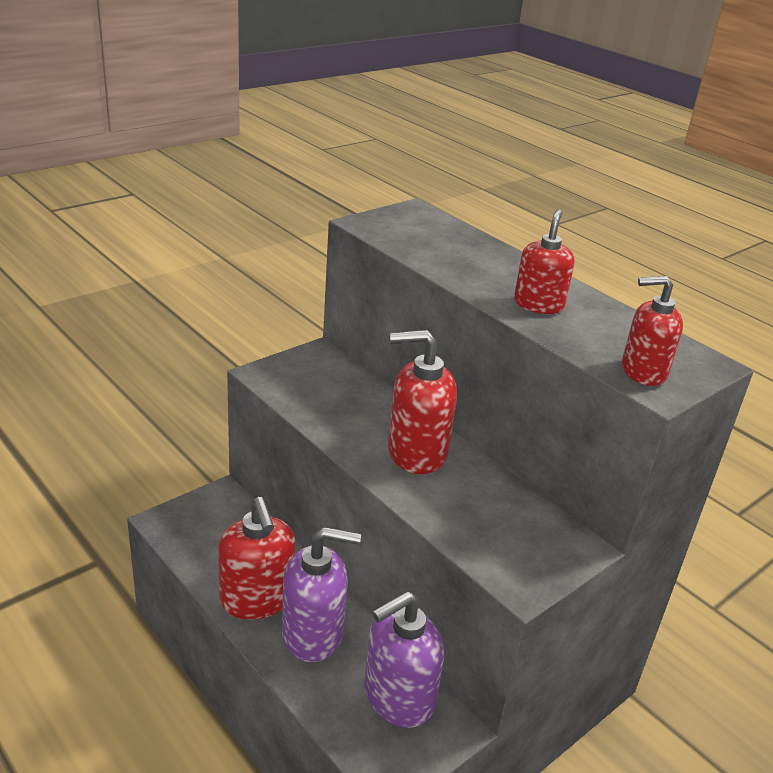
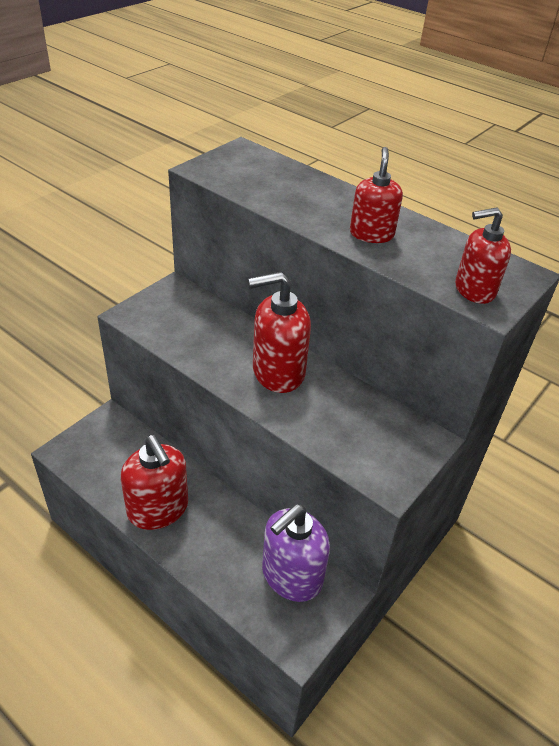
camera: 10 degrees left, 10 degrees up
purple soap dispenser [282,527,361,662] -> none

